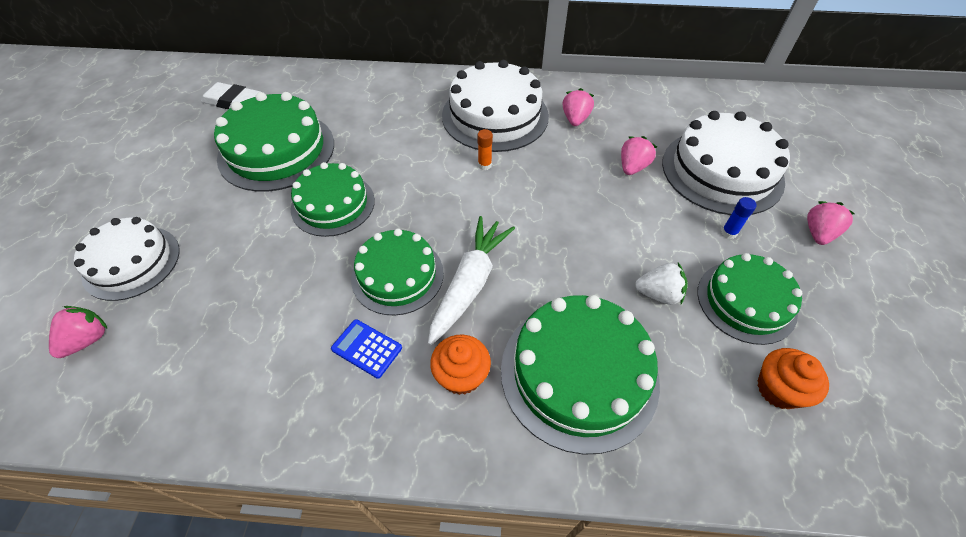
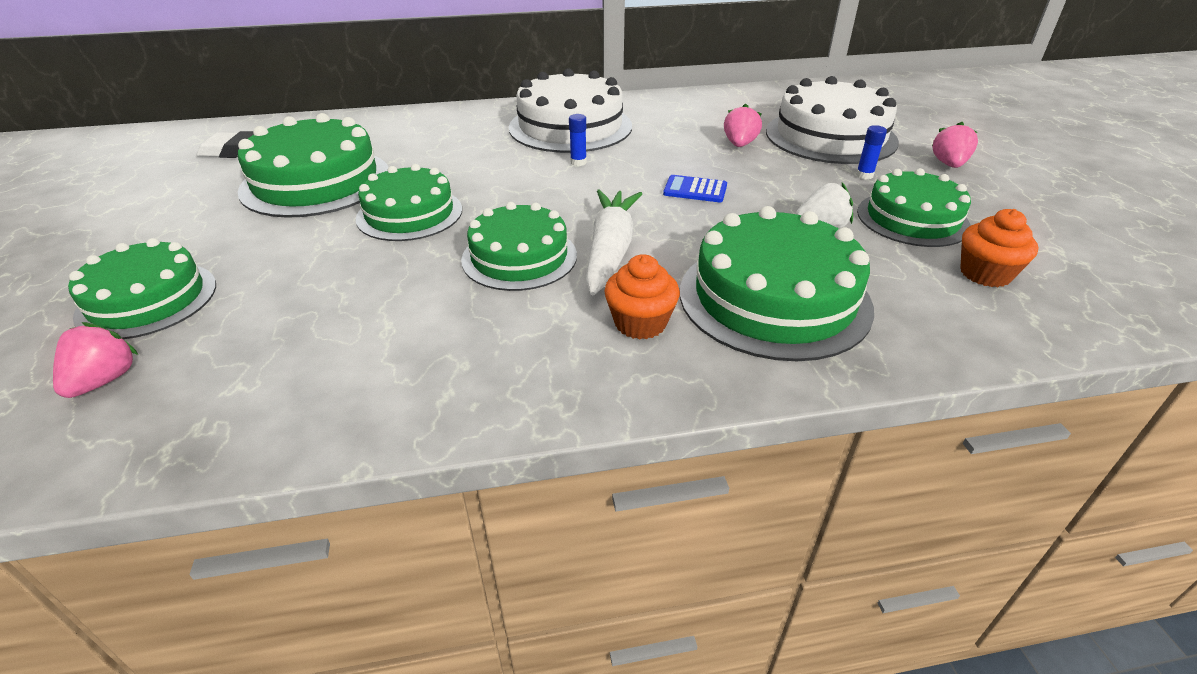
camera: 15 degrees left, 15 degrees down
white cake [74,217,180,301] -> green cake [68,238,216,339]
blue calculator [331,319,402,379] -> blue calculator moved to [663,175,727,202]
orange glue stick [477,129,493,170] -> blue glue stick [569,114,587,166]
pink strawberry [562,88,594,126] -> none

